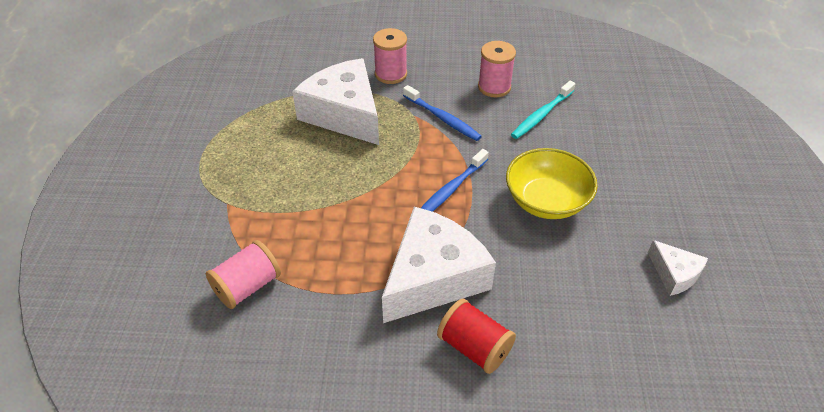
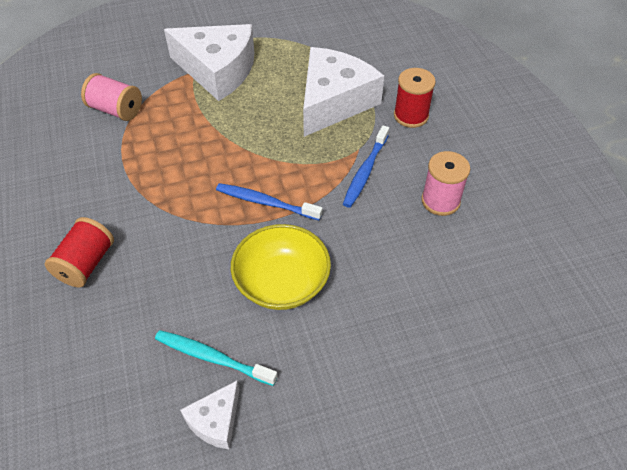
camera: 70 degrees right, 5 degrees up
pink spool [373,28,407,84] -> red spool [394,68,436,128]
white cheese [382,207,496,323] -> white cheese moved to [164,24,254,101]
turquoise toothbrush [511,81,575,139] -> turquoise toothbrush moved to [155,330,278,386]

